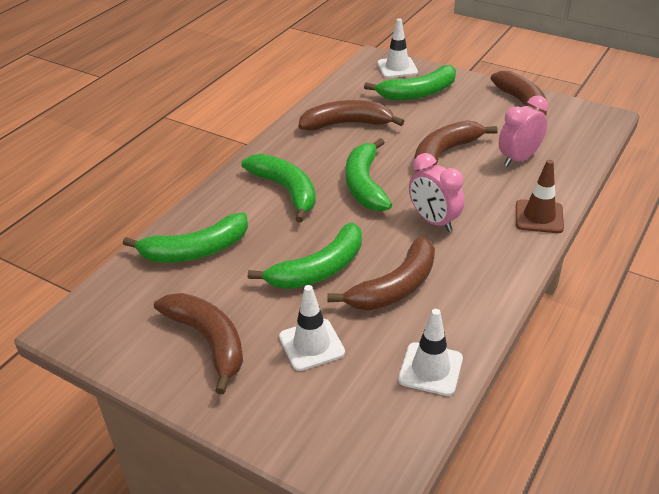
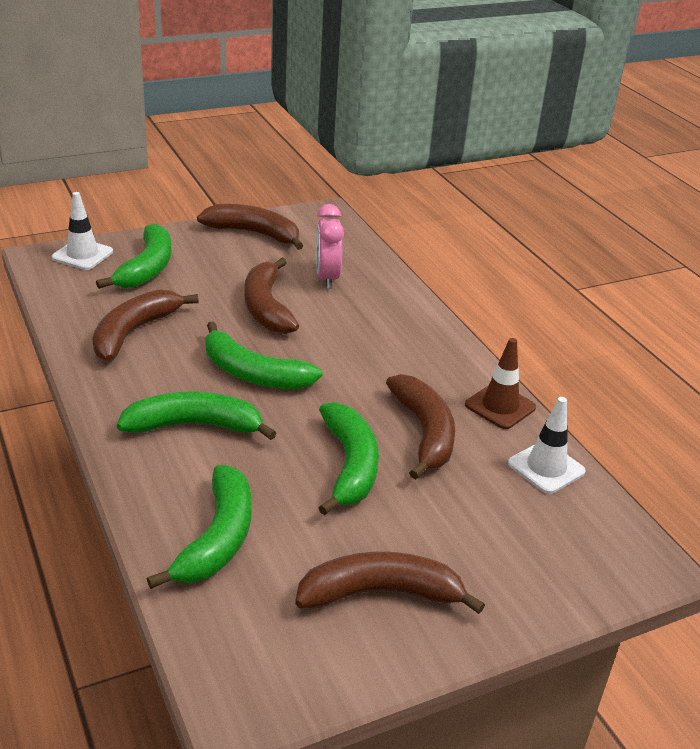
camera: 60 degrees left, 5 degrees down
white traffic cone [279,285,345,371] -> none
pink clock [409,153,464,232] -> none
brown traffic cone [516,160,564,233] -> brown traffic cone moved to [465,338,536,429]

